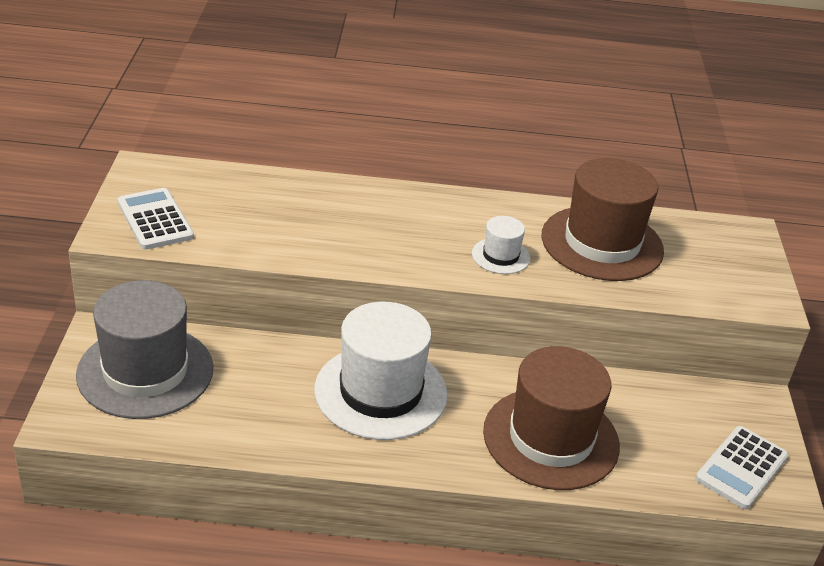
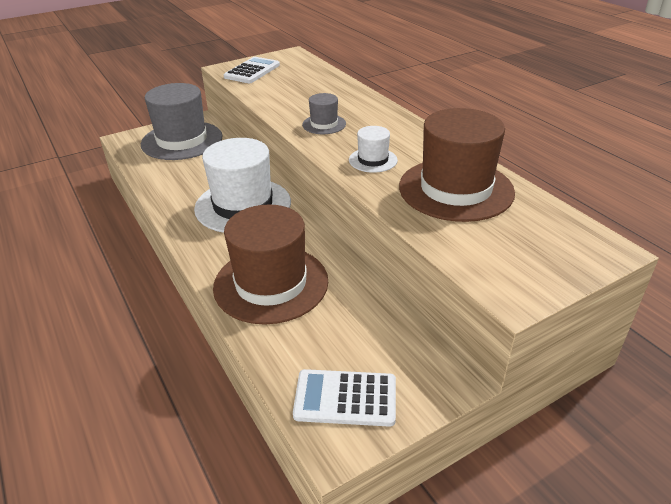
camera: 60 degrees right, 0 degrees up
none -> grey hat [302,93,346,134]

